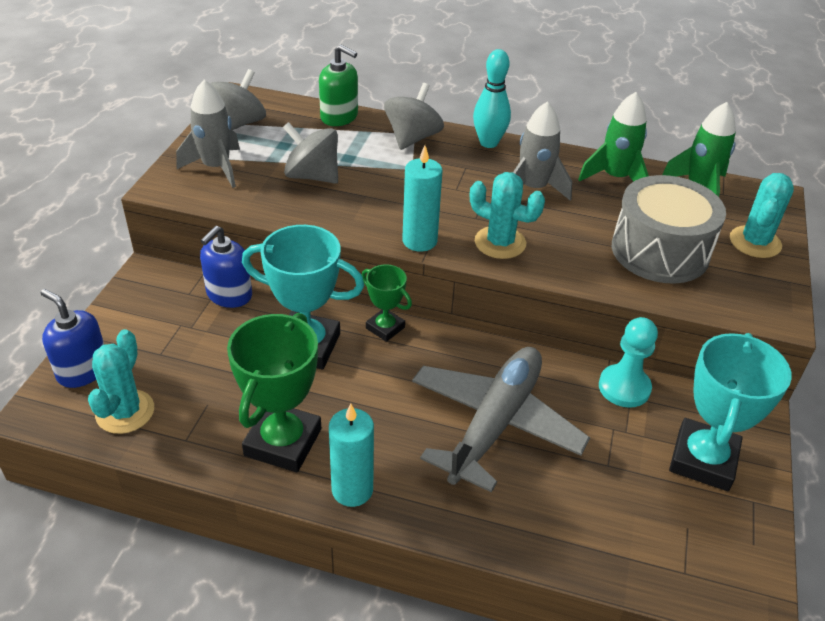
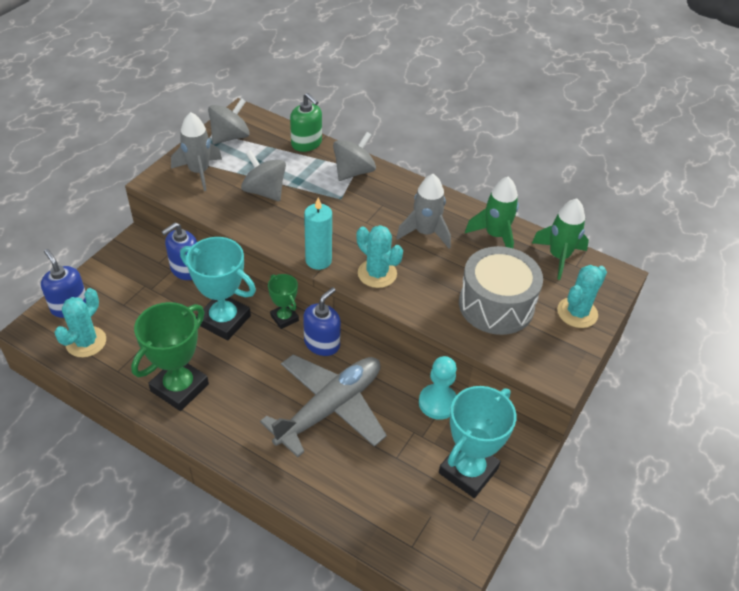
camera: 15 degrees right, 5 degrees up
turquoise candle [329,404,374,507] -> none
turquoise bowling pin [473,49,511,148] -> none
none -> blue soap dispenser [303,287,341,356]

